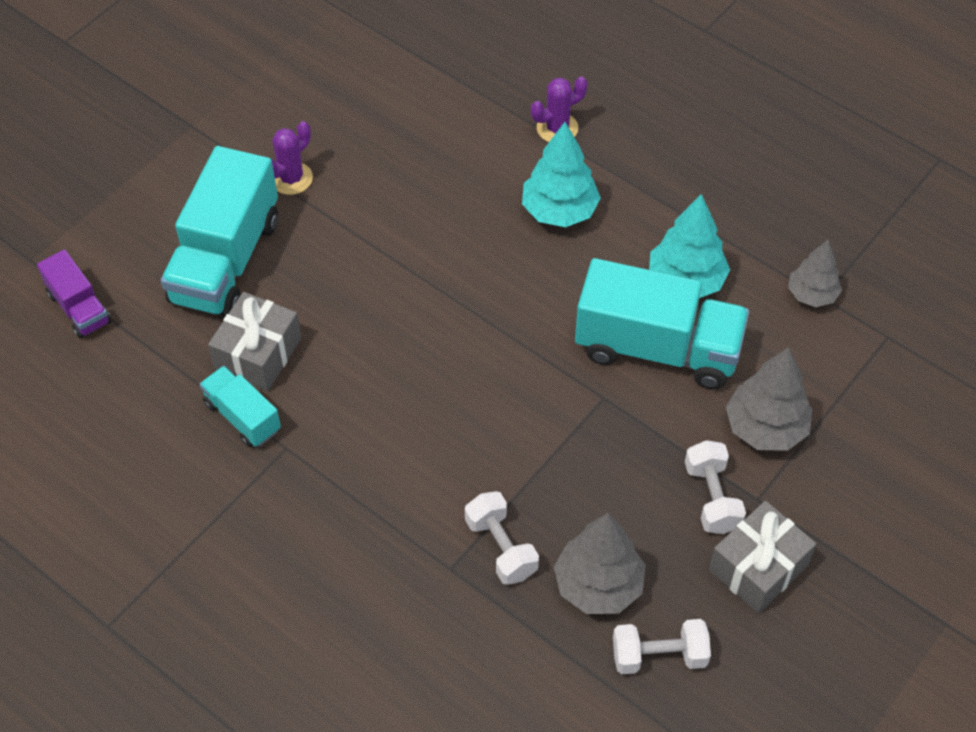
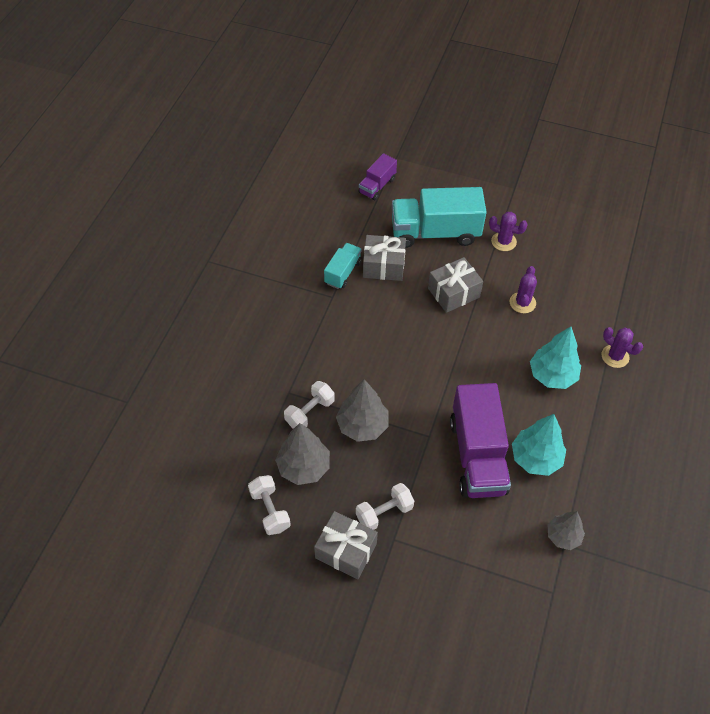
camera: 70 degrees right, 0 degrees up
turquoise truck [575,258,749,389] -> purple truck [450,383,511,498]
grey tree [726,347,812,451] -> grey tree moved to [336,379,389,442]
none -> grey gift [428,257,483,313]
none -> purple cactus [510,266,537,313]

